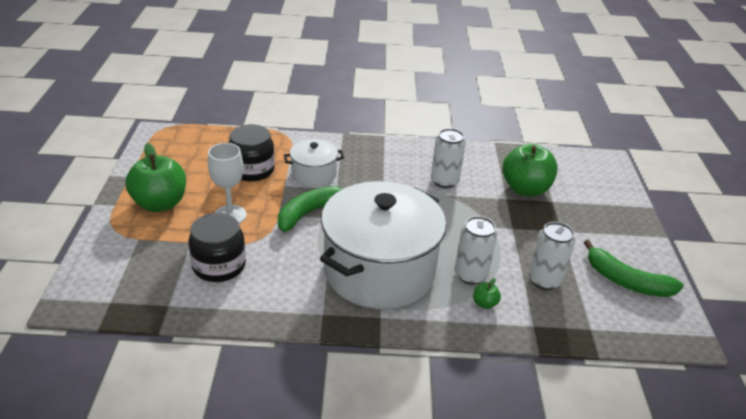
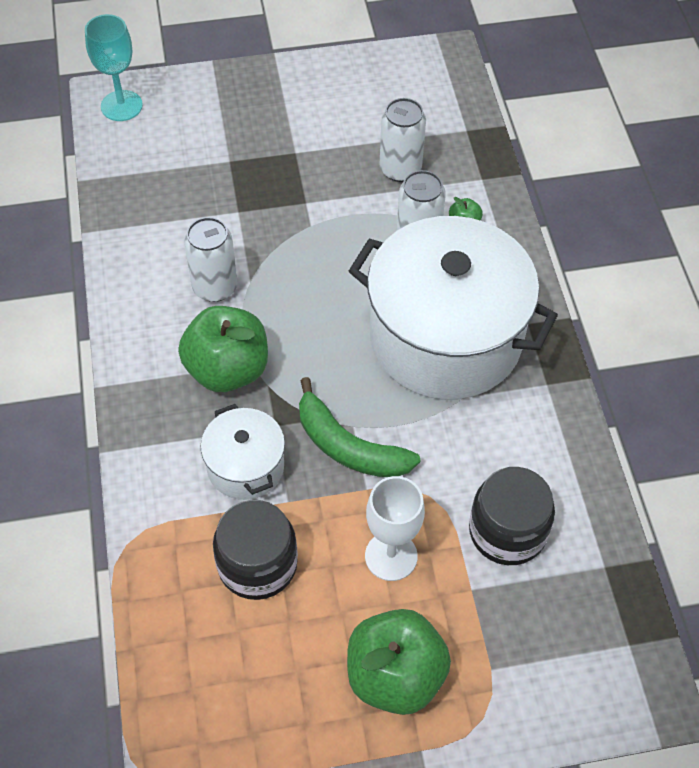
camera: 100 degrees left, 20 degrees up
green apple [502,144,558,196] -> green apple moved to [178,306,268,392]
green banana [584,240,684,297] -> none
none -> turquoise goblet [85,14,143,121]

